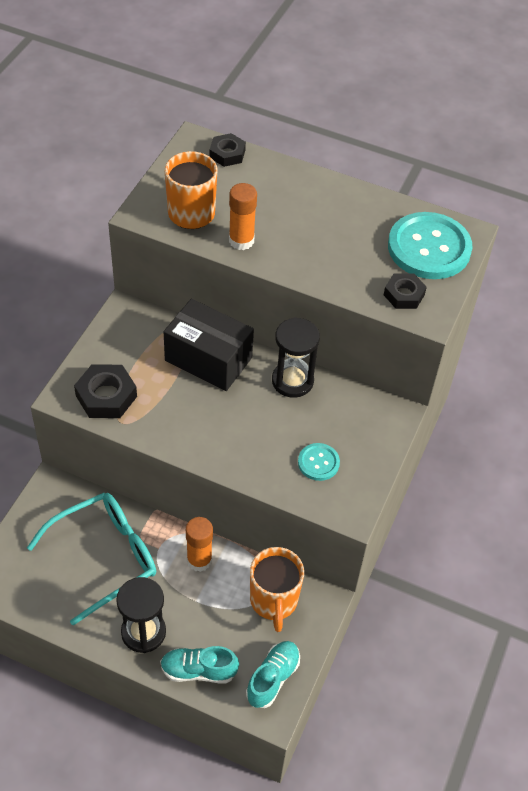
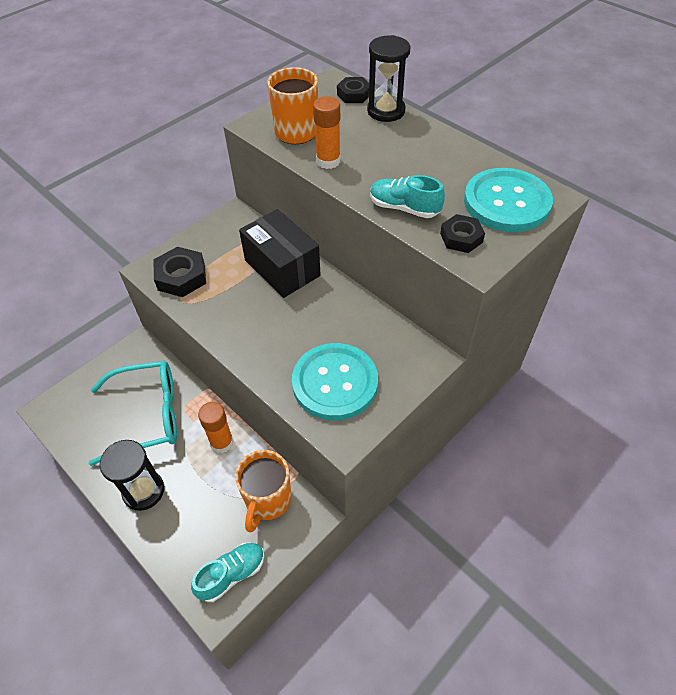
camera: 25 degrees right, 0 degrees up
turquoise shoe [160,646,239,684] -> turquoise shoe moved to [370,175,445,218]
black hourglass [272,317,320,398] -> black hourglass moved to [367,35,411,122]
turquoise button [298,443,340,481] -> turquoise button [292,343,378,421], size x2.07

